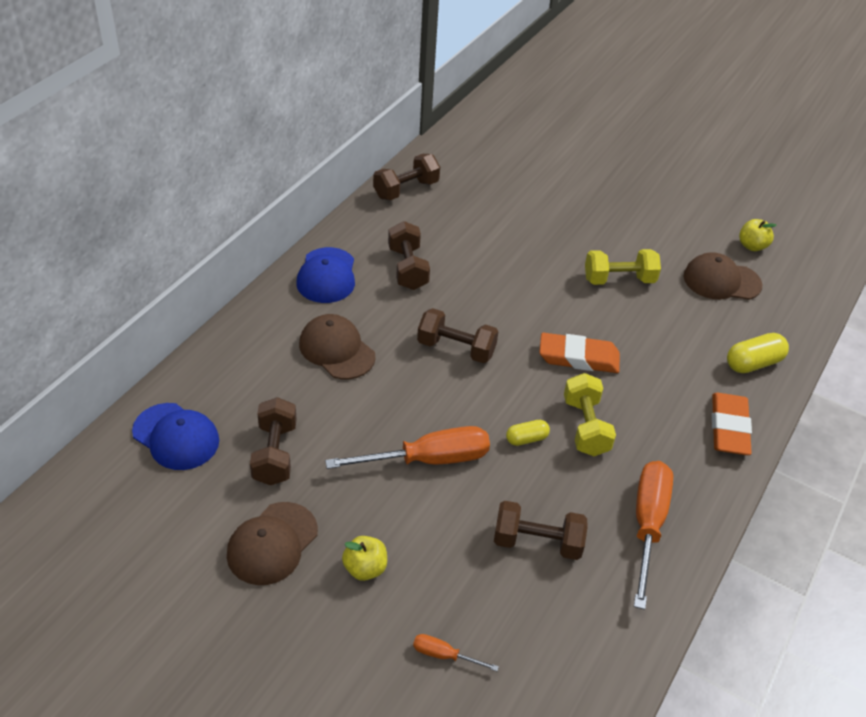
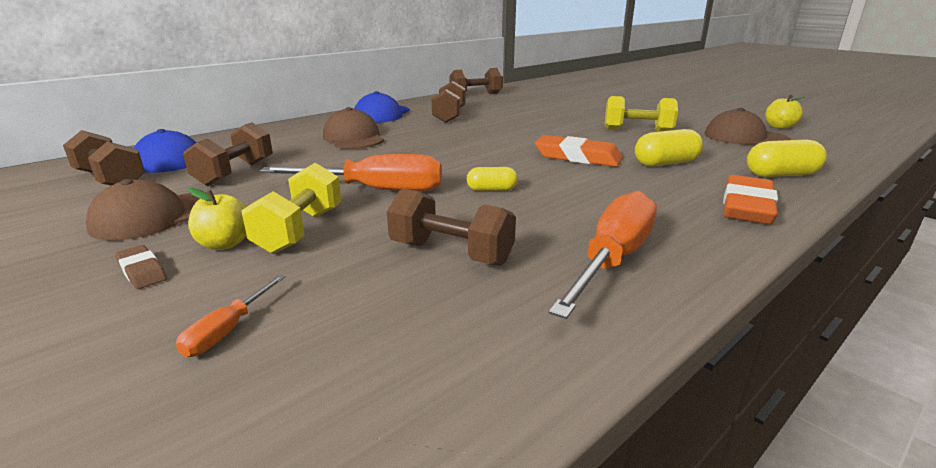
camera: 20 degrees right, 20 degrees down
orange screwdriver [413,634,499,671] -> orange screwdriver turned 105 degrees counterclockwise [176,275,286,357]
brown dumbbell [417,308,499,363] -> brown dumbbell moved to [63,130,145,185]
yellow dumbbell [564,373,616,456] -> yellow dumbbell moved to [241,163,341,254]
none -> brown eraser [115,245,167,289]
none -> yellow capsule [635,129,703,166]

